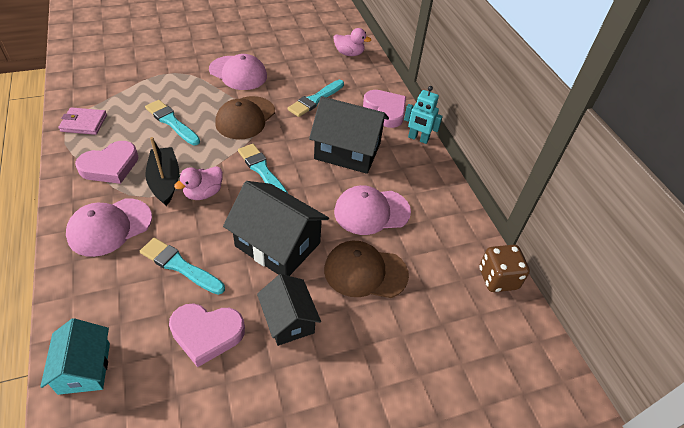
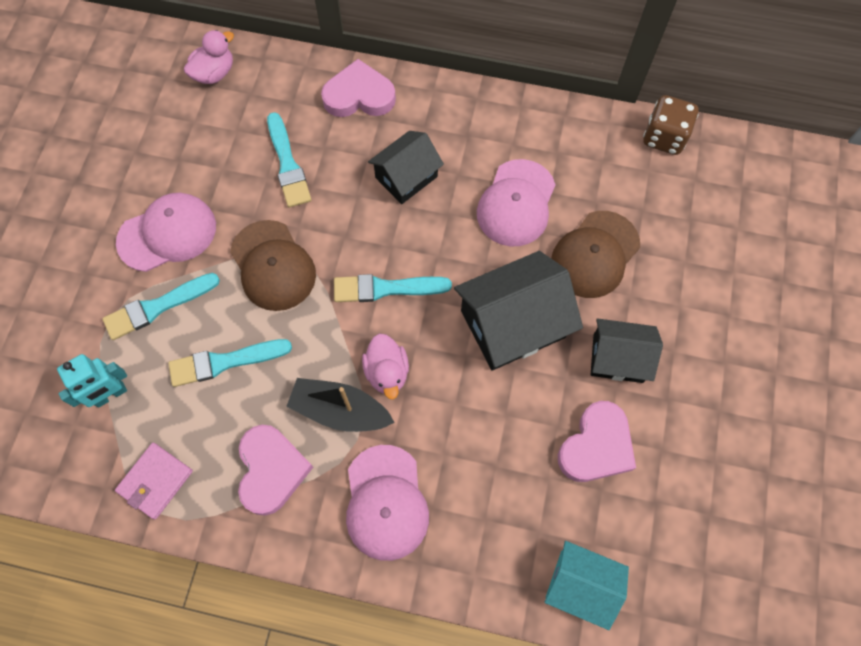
camera: 55 degrees left, 20 degrees up
turquoise brush [140,238,225,295] -> turquoise brush moved to [102,273,220,340]
black house [309,96,389,174] -> black house [368,131,444,204], size x0.62
turquoise robot [404,86,443,144] -> turquoise robot moved to [57,354,127,408]

